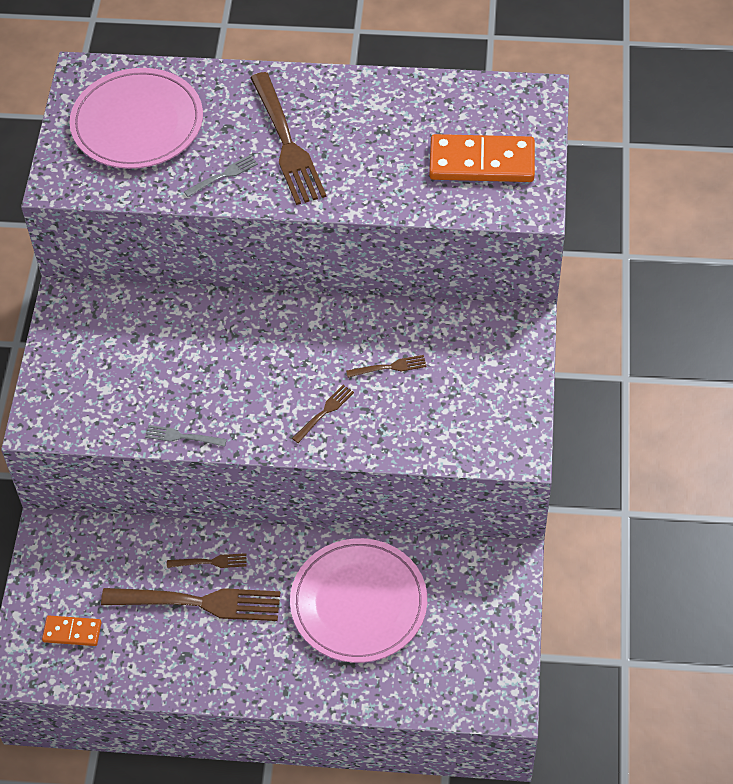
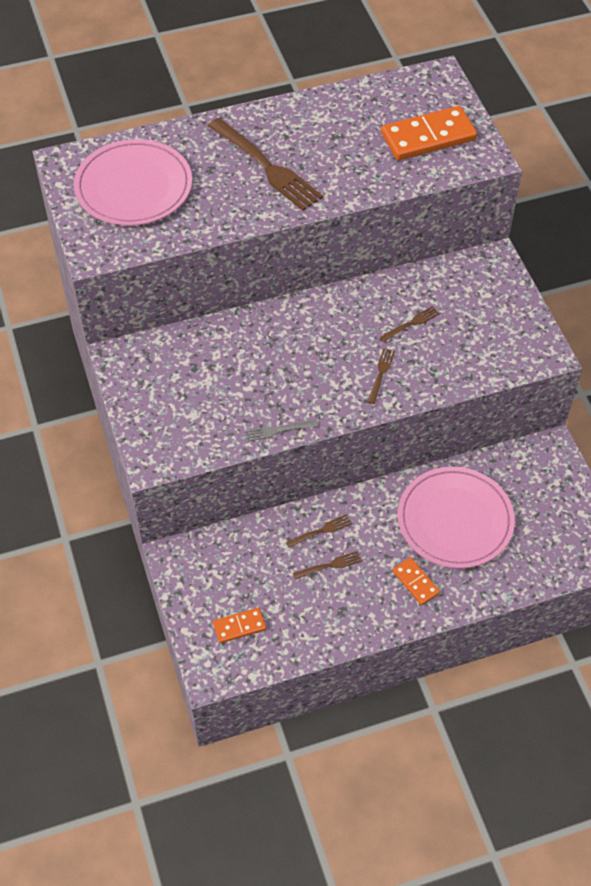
camera: 25 degrees left, 0 degrees up
brown fork [101,588,280,621] -> brown fork [293,551,362,579], size x0.45
grey fork [184,155,258,197] -> none
none -> orange domino [392,557,440,605]

